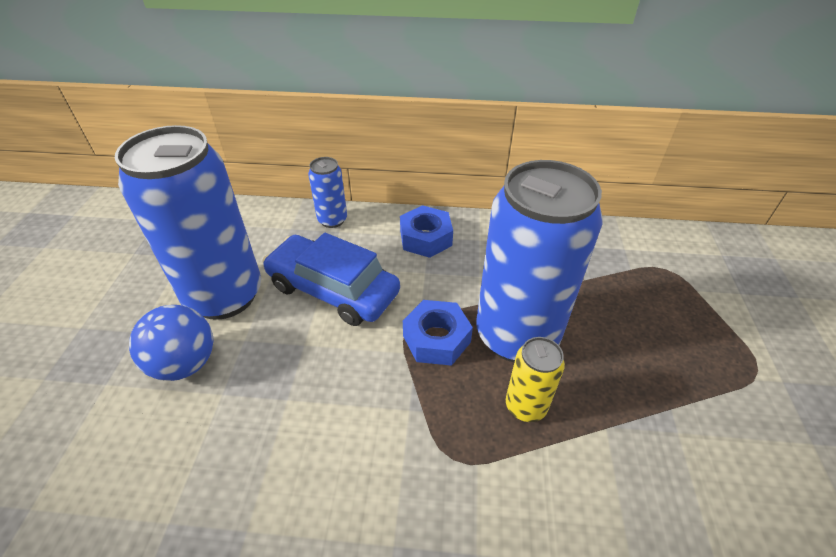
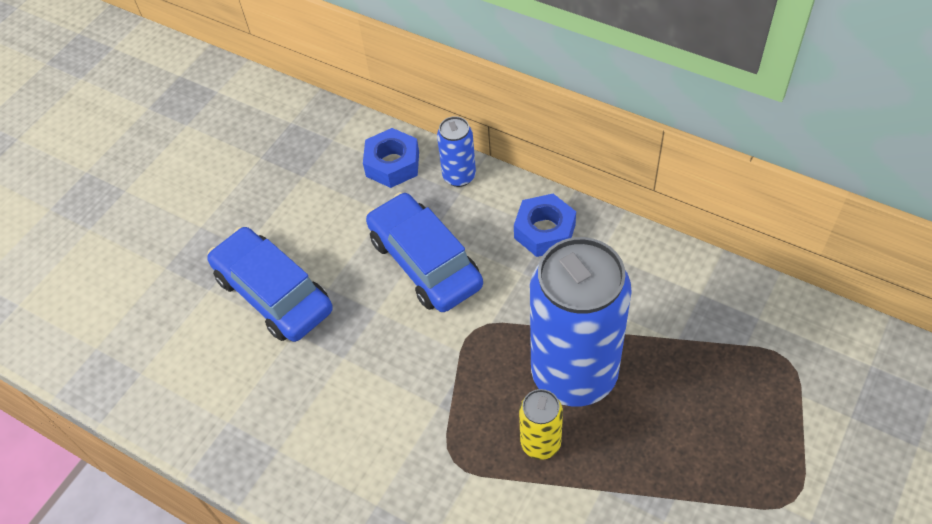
camera: 30 degrees right, 10 degrees up
blue can [115,125,261,320] -> none
blue ball [129,305,213,381] -> blue car [207,227,333,342]
blue nut [403,300,473,366] -> blue nut moved to [363,128,419,188]

